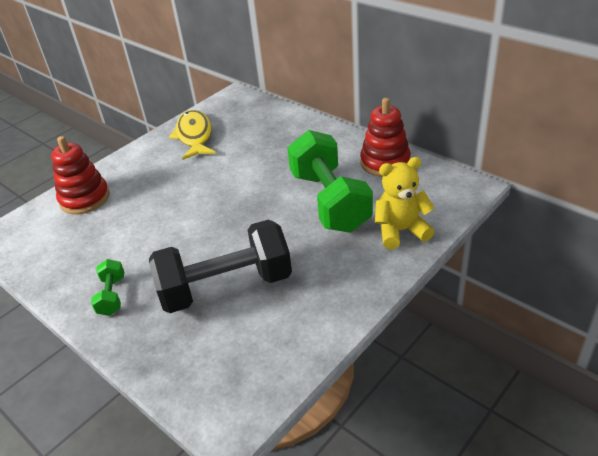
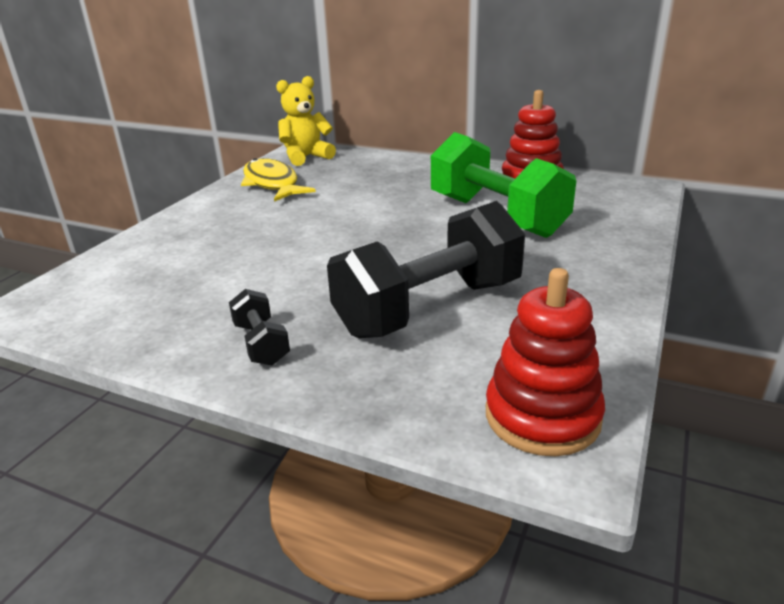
camera: 20 degrees left, 10 degrees down
red stacking toy [51,136,110,214] -> red stacking toy moved to [486,268,605,456]
green dumbbell [91,259,124,316] -> black dumbbell [229,289,290,365]
yellow teddy bear [375,157,435,249] -> yellow teddy bear moved to [276,76,336,166]

